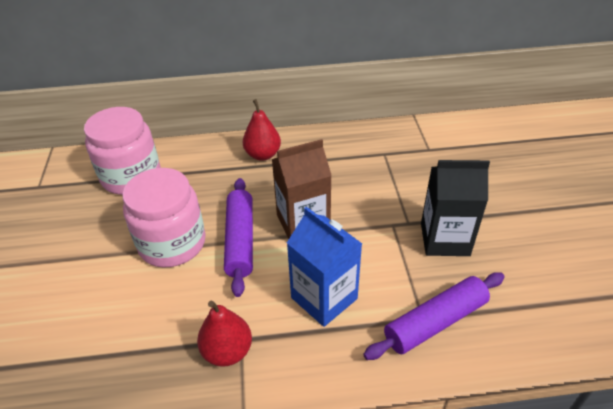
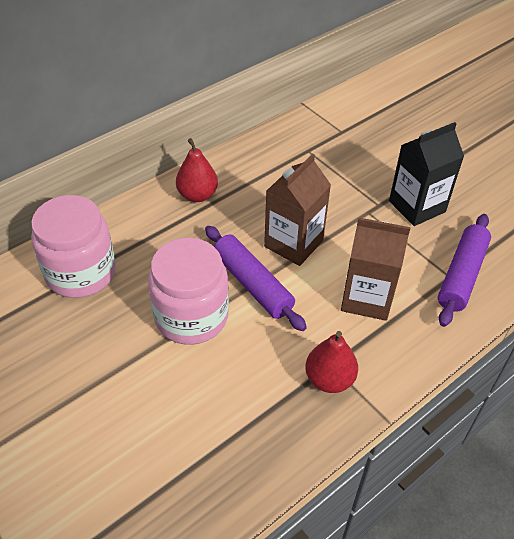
camera: 35 degrees left, 5 degrees up
blue carton [287,207,362,327] -> brown carton [341,217,410,321]

